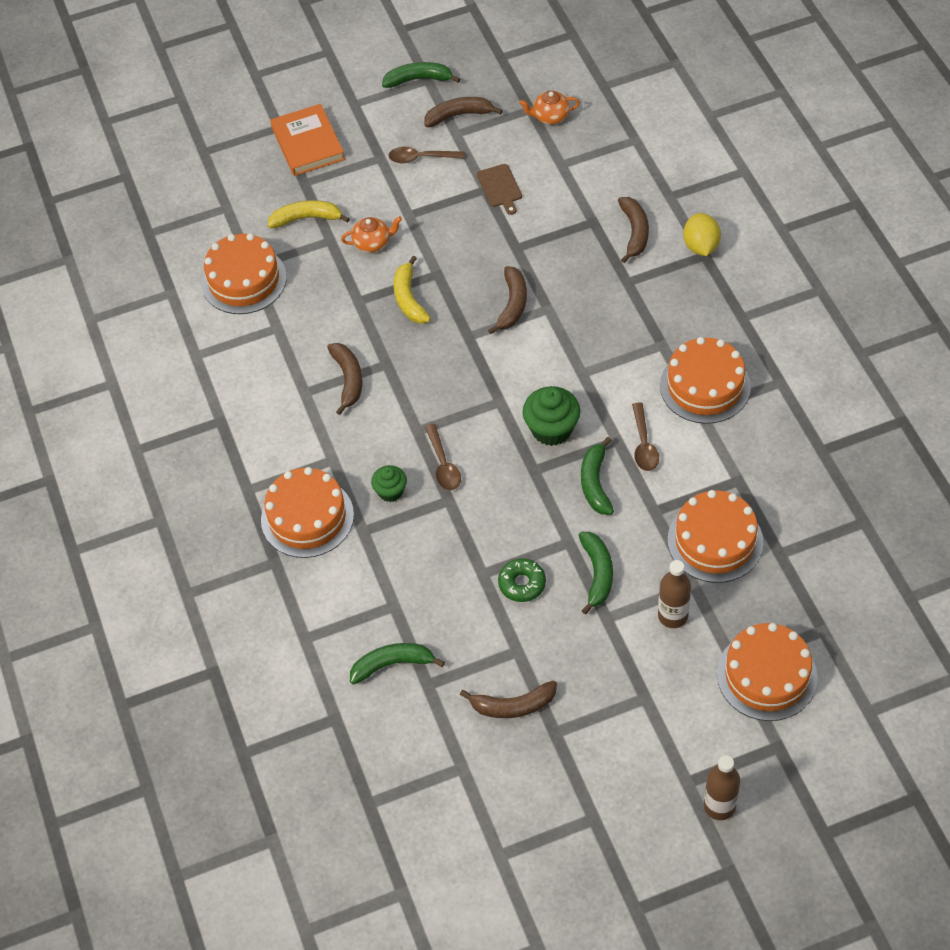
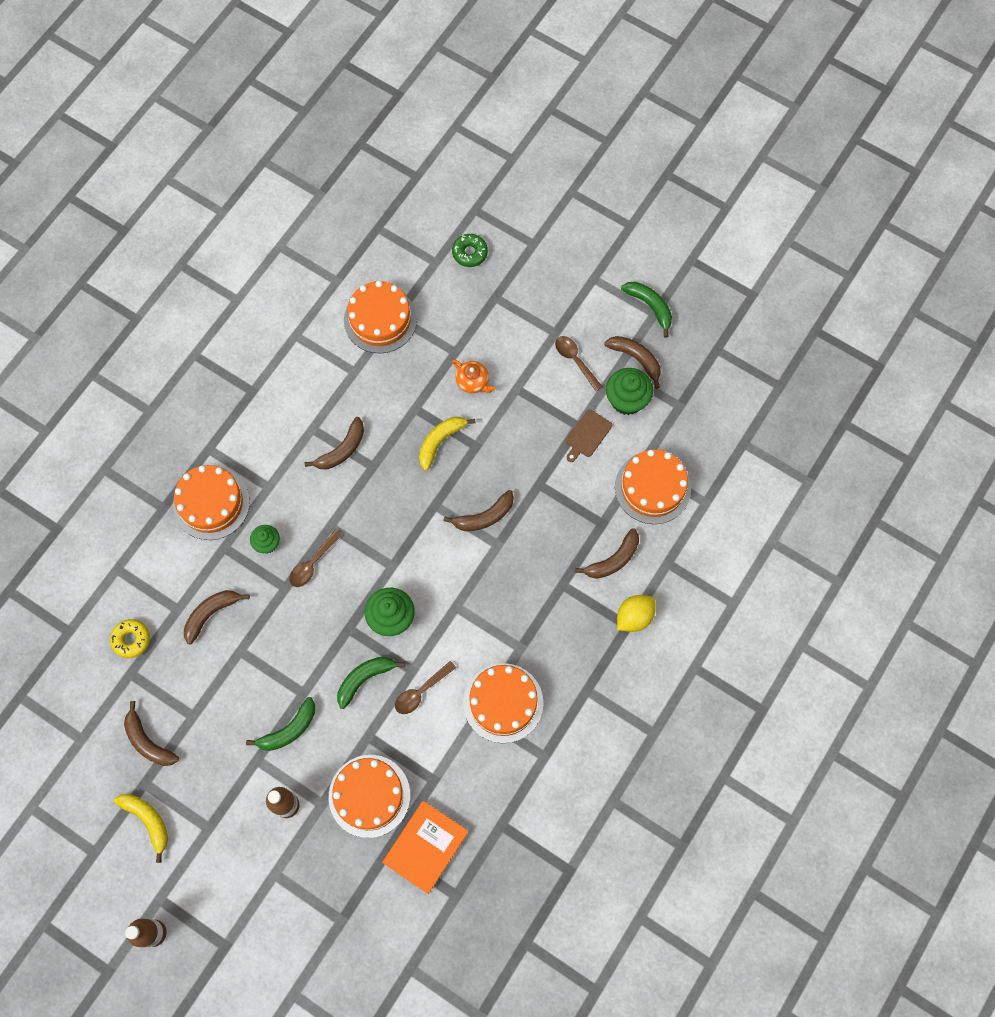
camera: 50 degrees right, 15 degrees up
yellow banana [268,200,350,228] -> yellow banana moved to [114,794,168,863]
orange book [270,104,345,176] -> orange book moved to [382,801,468,894]
green banana [350,643,445,685] -> yellow donut [110,619,150,658]
green donut [498,558,546,602] -> green donut moved to [452,234,488,267]
orange teapot [519,91,580,125] -> none
orange cake [717,623,817,721] -> orange cake moved to [615,449,691,524]
none -> brown banana [184,590,250,644]
none -> green cupcake [606,368,653,415]

